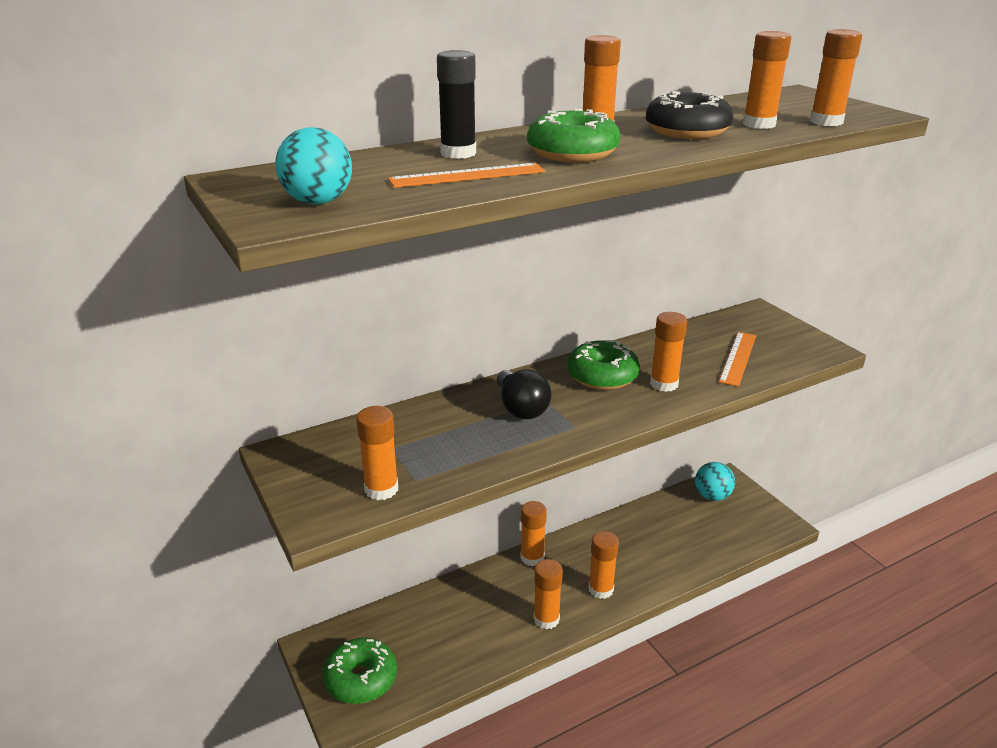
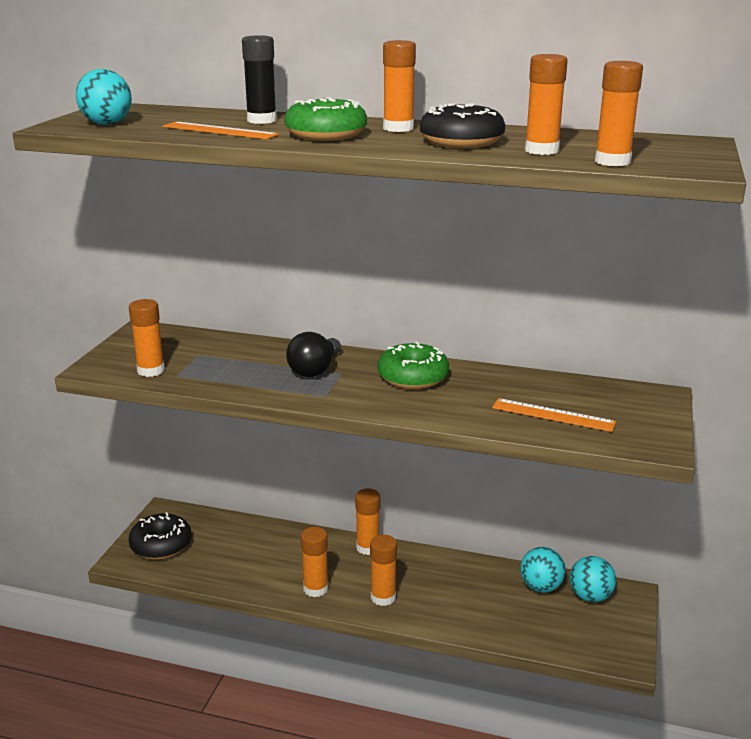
camera: 45 degrees right, 5 degrees down
green donut [322,638,397,704] -> black donut [128,512,192,560]
orange glue stick [650,312,687,392] -> none
orange ruler [719,332,756,387] -> orange ruler turned 45 degrees clockwise [492,398,616,432]
none -> turquoise ball [520,547,566,593]

